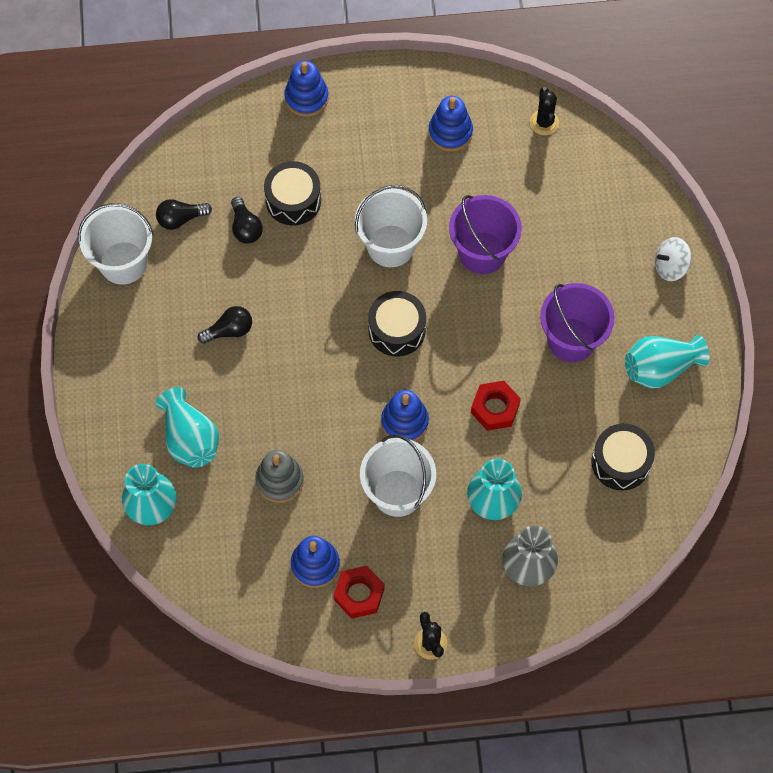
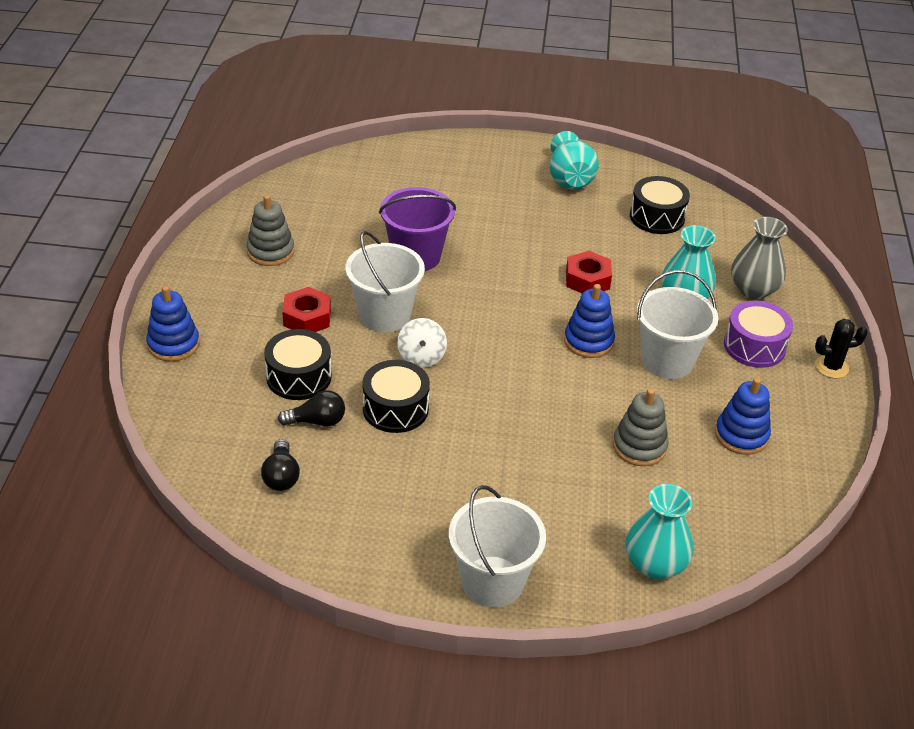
camera: 80 degrees left, 25 degrees down
white bucket [78,203,154,285] -> white bucket moved to [449,485,546,608]
turquoise vase [156,387,219,468] -> none
black light bulb [198,306,252,344] -> none
red nut [334,566,385,619] -> red nut moved to [282,287,331,332]
black drum [368,291,426,356] -> black drum moved to [362,360,430,433]
blue stacking toy [428,96,473,151] -> grey stacking toy [246,195,295,266]
black cactus [530,87,559,135] -> none
purple bucket [540,283,615,362] -> none
white spinning top [655,237,691,281] -> white spinning top moved to [397,318,447,368]
none -> purple drum [724,300,793,368]

